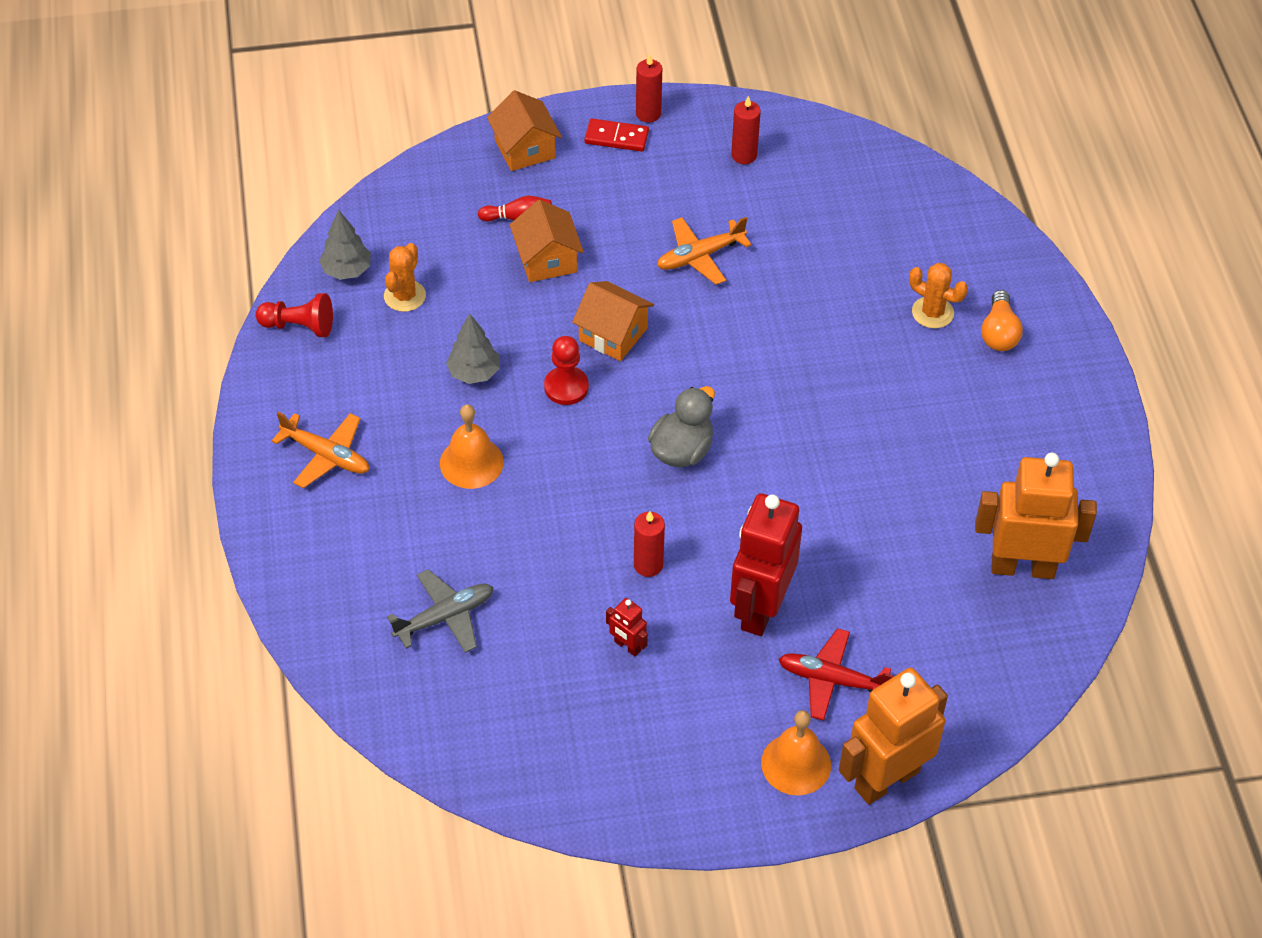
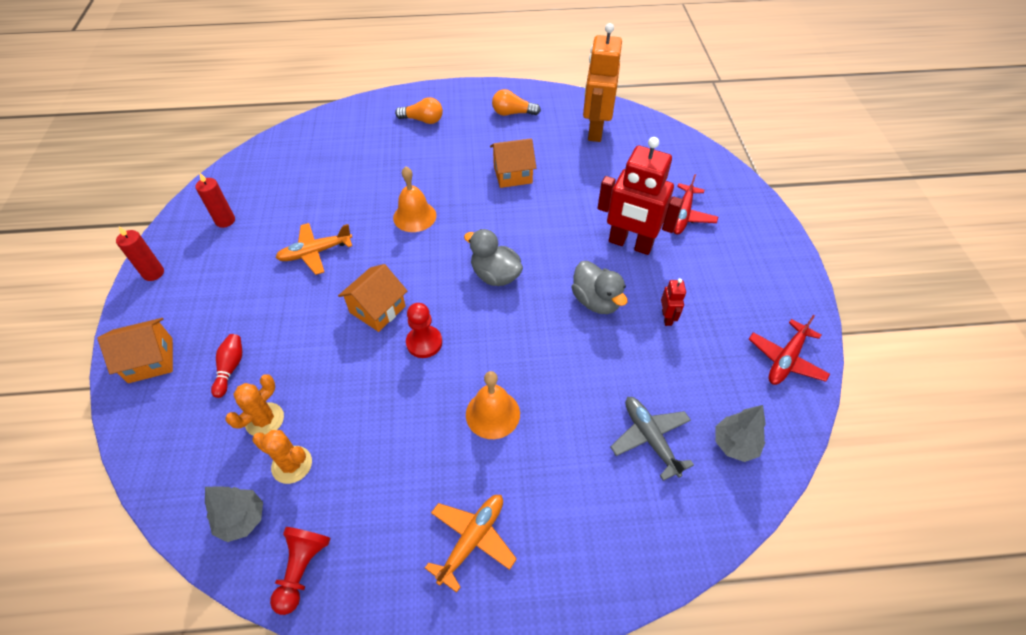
camera: 85 degrees left, 0 degrees up
grey tree [446,314,499,384] -> grey tree moved to [715,405,766,462]
orange house [510,200,584,282] -> orange house moved to [490,138,536,188]
red domino [584,118,649,152] -> none
red robot [606,598,648,656] -> red robot turned 45 degrees counterclockwise [661,278,686,326]
red candle [634,511,665,577] -> grey duck [571,261,627,314]
orange plane [657,217,752,285] -> orange plane turned 90 degrees clockwise [275,223,352,275]
orange bell [761,710,831,795] -> orange bell moved to [393,167,436,232]
orange robot [839,668,948,805] -> none
orange cactus [909,263,968,329] -> orange cactus moved to [225,374,284,436]
none -> orange light bulb [492,89,541,116]
none -> red plane [749,315,830,385]

